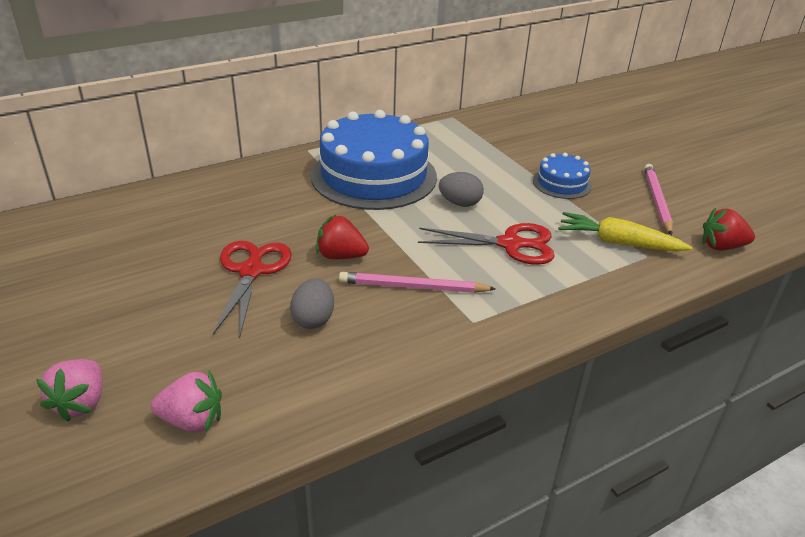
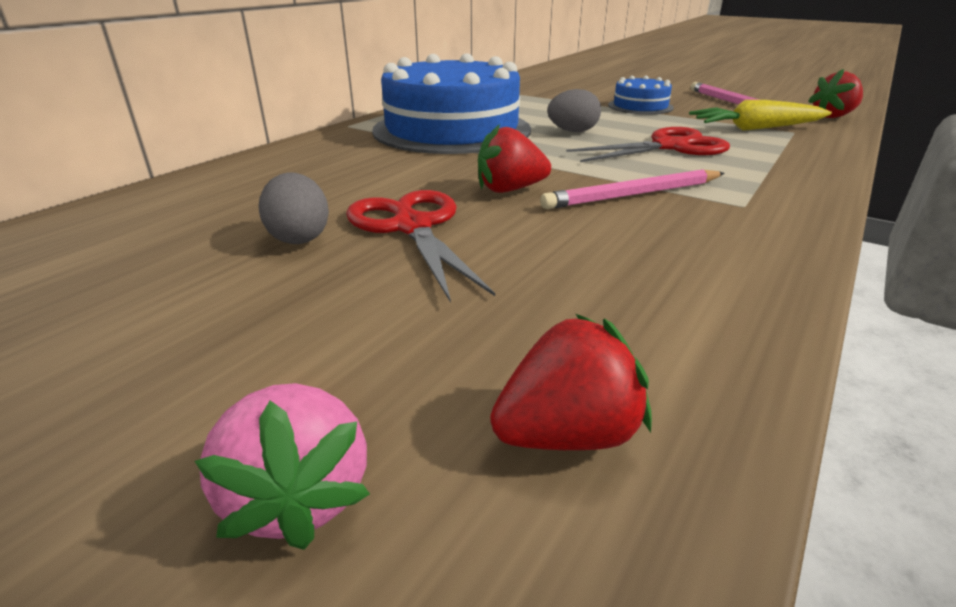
camera: 25 degrees left, 5 degrees down
pink strawberry [151,371,222,432] -> red strawberry [490,314,652,450]
grey egg [290,278,334,329] -> grey egg moved to [259,172,329,244]

